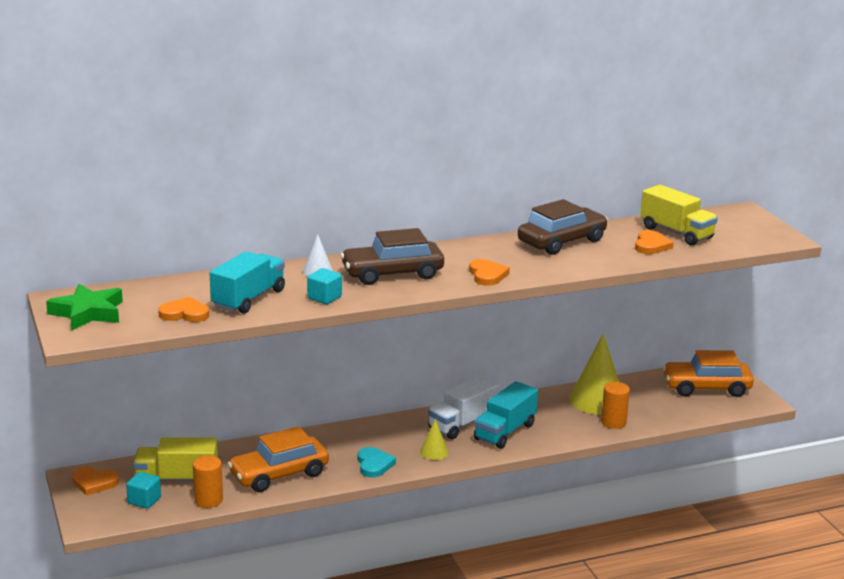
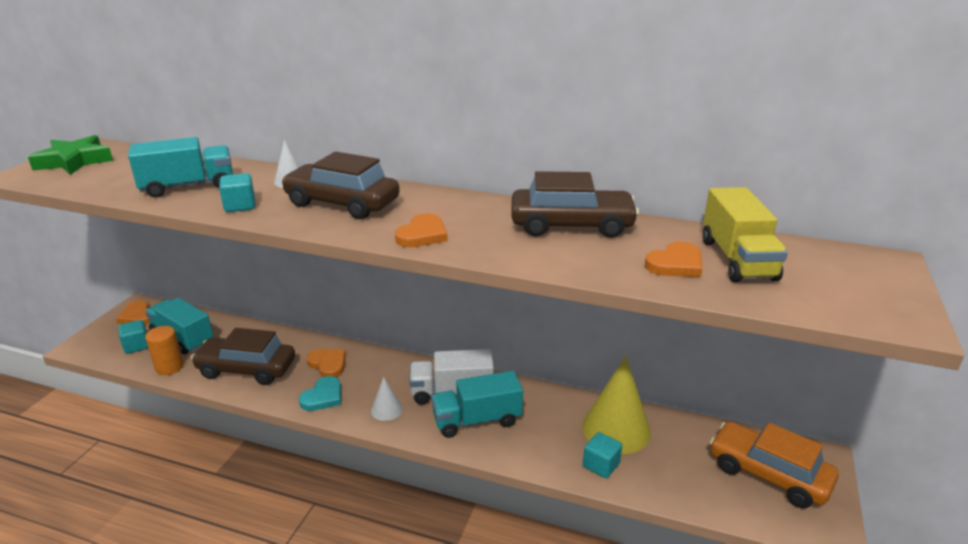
camera: 40 degrees right, 5 degrees up
yellow truck [133,437,218,482] -> turquoise truck [145,298,213,354]
orange heart [158,296,209,322] -> orange heart moved to [307,349,346,377]
orange car [227,426,329,492] -> brown car [191,328,295,385]
yellow cone [420,419,449,460] -> white cone [371,377,402,421]
orange cylinder [601,382,630,429] -> turquoise cube [583,432,622,478]

